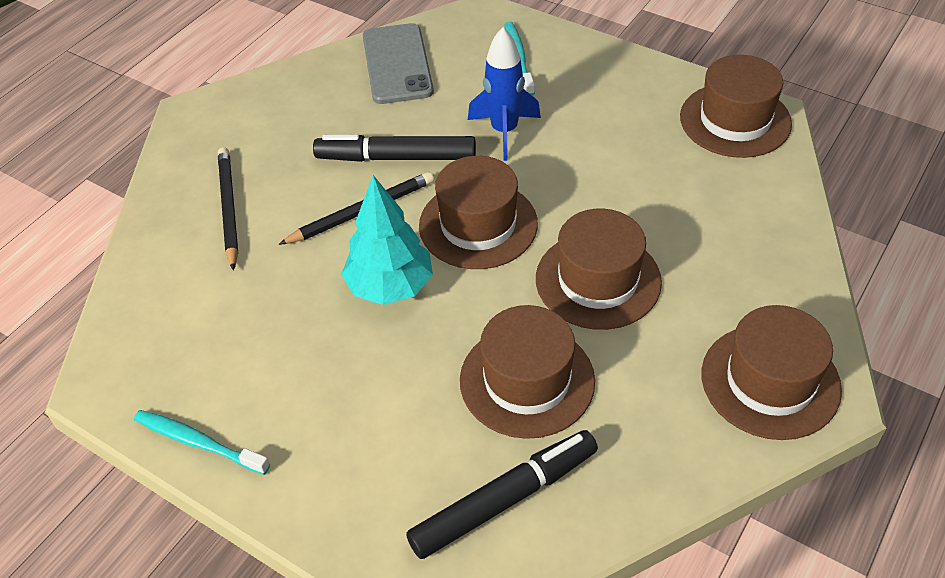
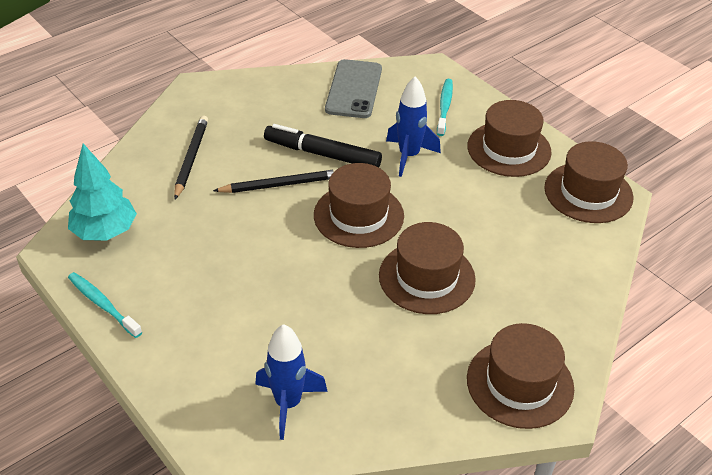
camera: 15 degrees right, 5 degrees down
turquoise tree [341,175,433,305] -> turquoise tree moved to [68,144,137,241]
black marker [406,430,598,559] -> blue rocket [255,324,328,440]
brown hat [460,305,595,439] -> brown hat moved to [467,100,552,177]

